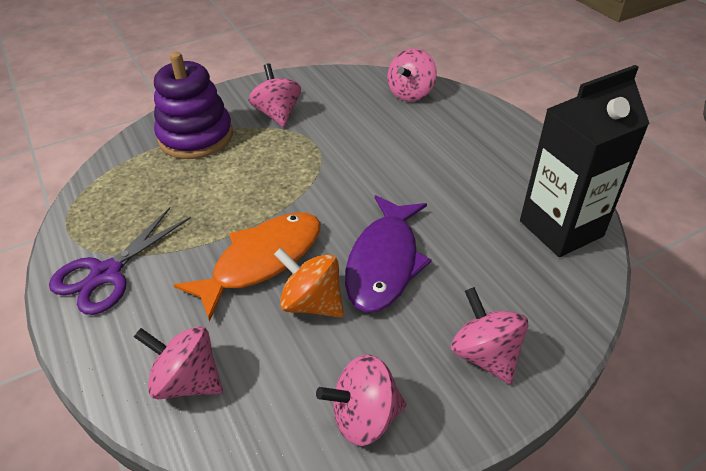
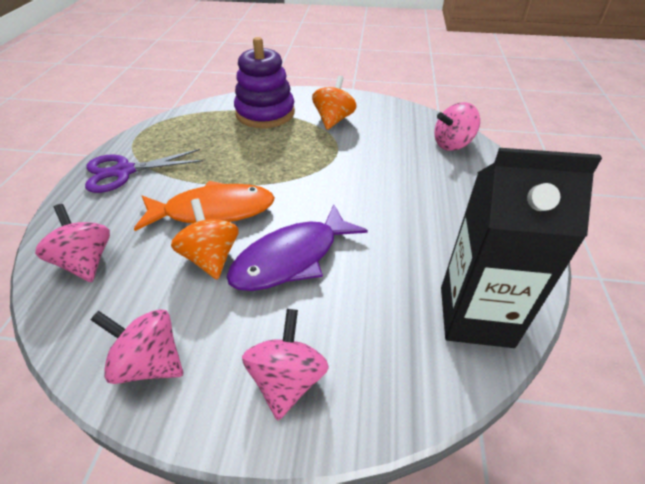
camera: 35 degrees right, 0 degrees up
pink spinning top [249,63,301,127] -> orange spinning top [312,76,357,130]

